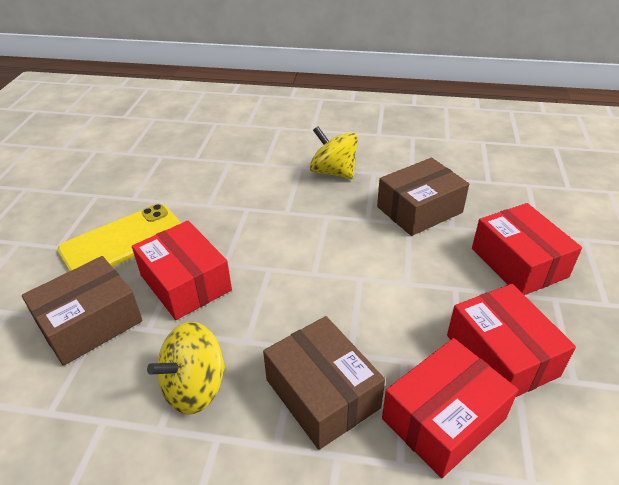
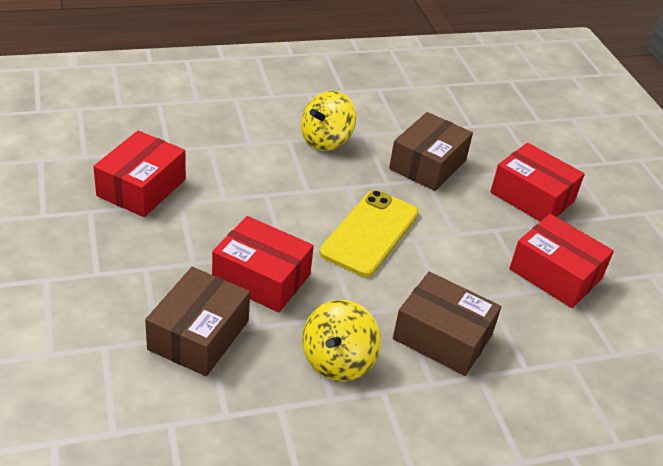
camera: 30 degrees left, 0 degrees up
yellow phone [58,204,181,271] -> yellow phone moved to [319,190,419,277]
yellow spinning top [310,126,358,179] -> yellow spinning top turned 60 degrees counterclockwise [301,91,356,151]
red box [382,338,518,478] -> red box moved to [93,131,186,217]

